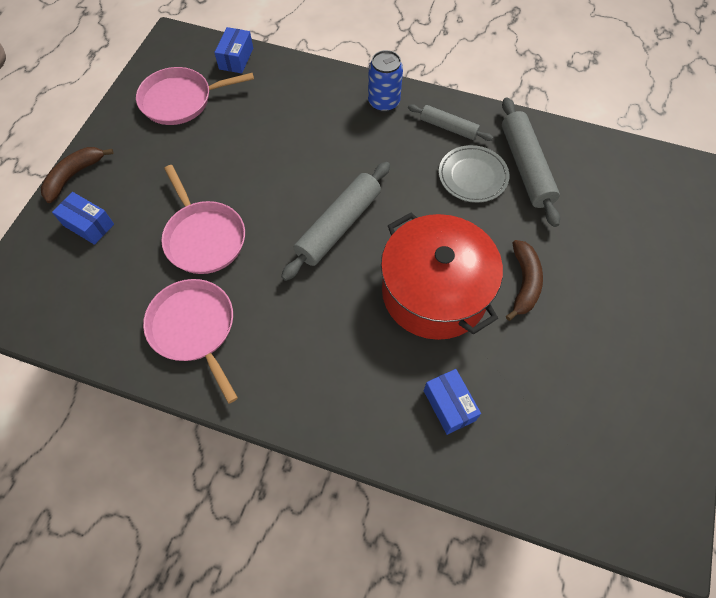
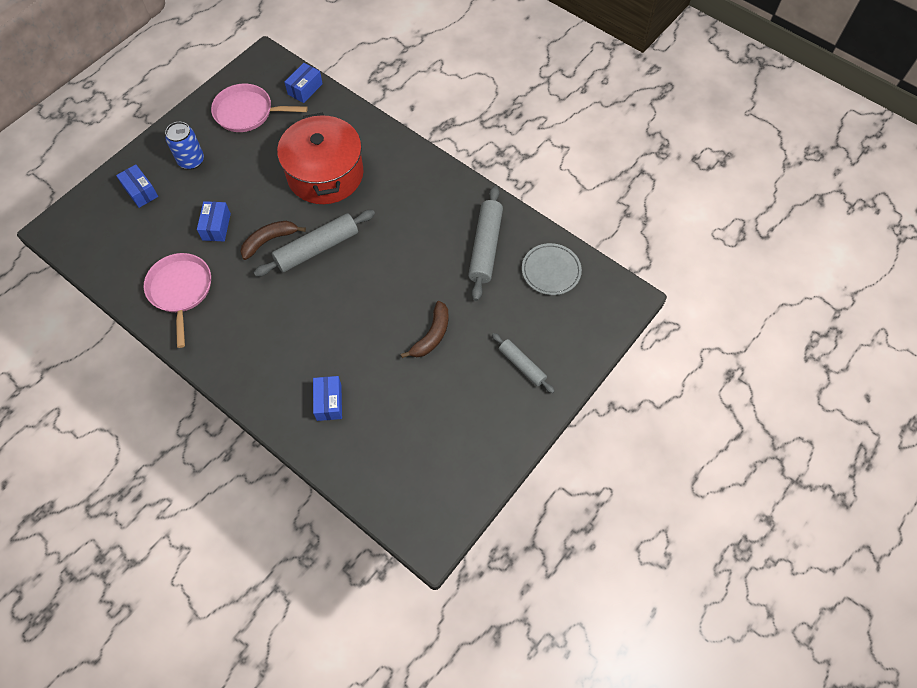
camera: 20 degrees right, 0 degrees up
brown banana [41,147,114,203] -> brown banana moved to [240,221,306,260]
pink pan [161,165,245,274] -> blue box [197,201,231,241]
blue can [368,50,403,112] -> blue can moved to [165,122,204,170]
red pot [381,212,503,340] -> red pot moved to [277,113,363,204]
grey rolling pin [408,104,493,141] -> grey rolling pin moved to [492,333,555,393]
grey plate [439,145,509,203] -> grey plate moved to [522,243,582,295]

